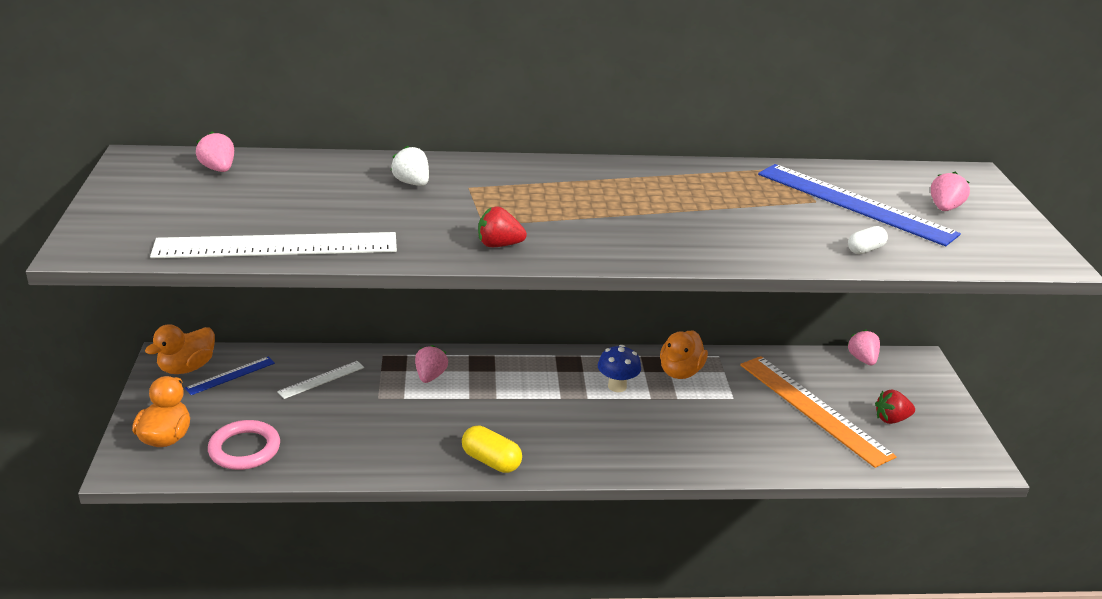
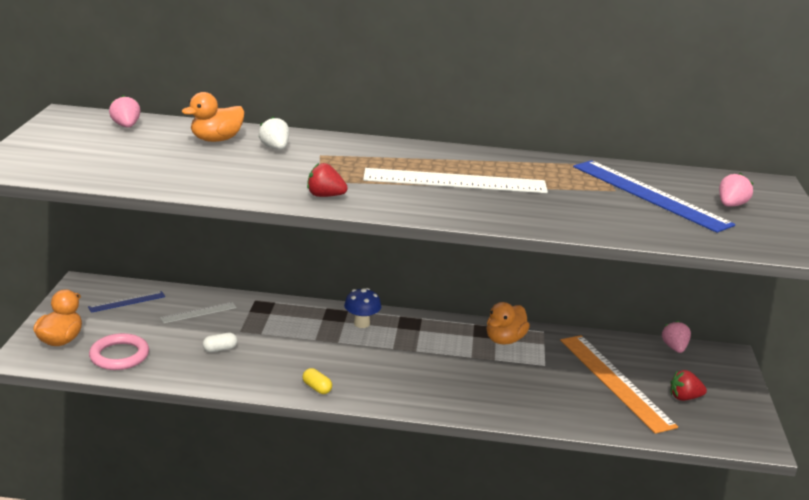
camera: 10 degrees right, 5 degrees down
orange duck [145,324,215,374] -> orange duck moved to [182,92,245,142]
white ruler [150,232,397,258] -> white ruler moved to [363,168,548,193]
pink strawberry [415,345,448,383] -> none
yellow capsule [462,425,522,473] -> yellow capsule [302,368,332,394], size x0.63
blue mushroom [598,345,641,392] -> blue mushroom moved to [344,288,381,328]
white capsule [848,226,888,254] -> white capsule moved to [203,333,238,352]

